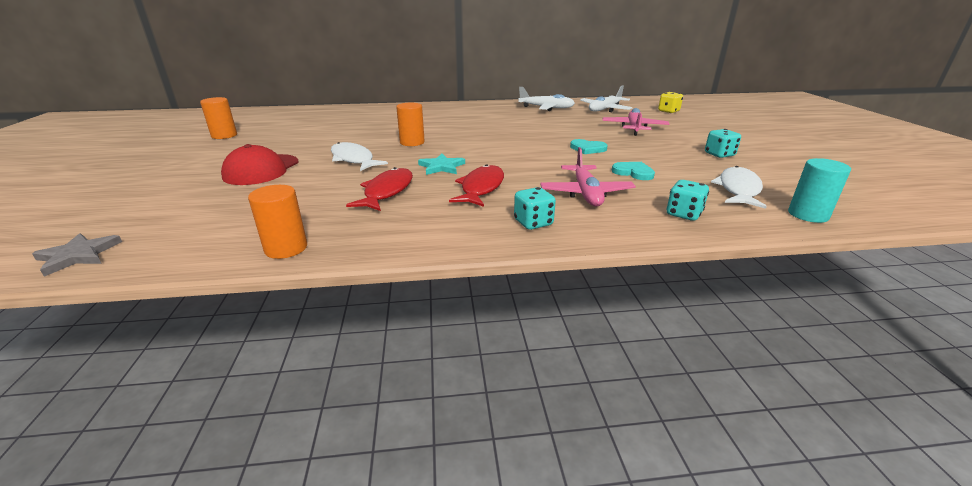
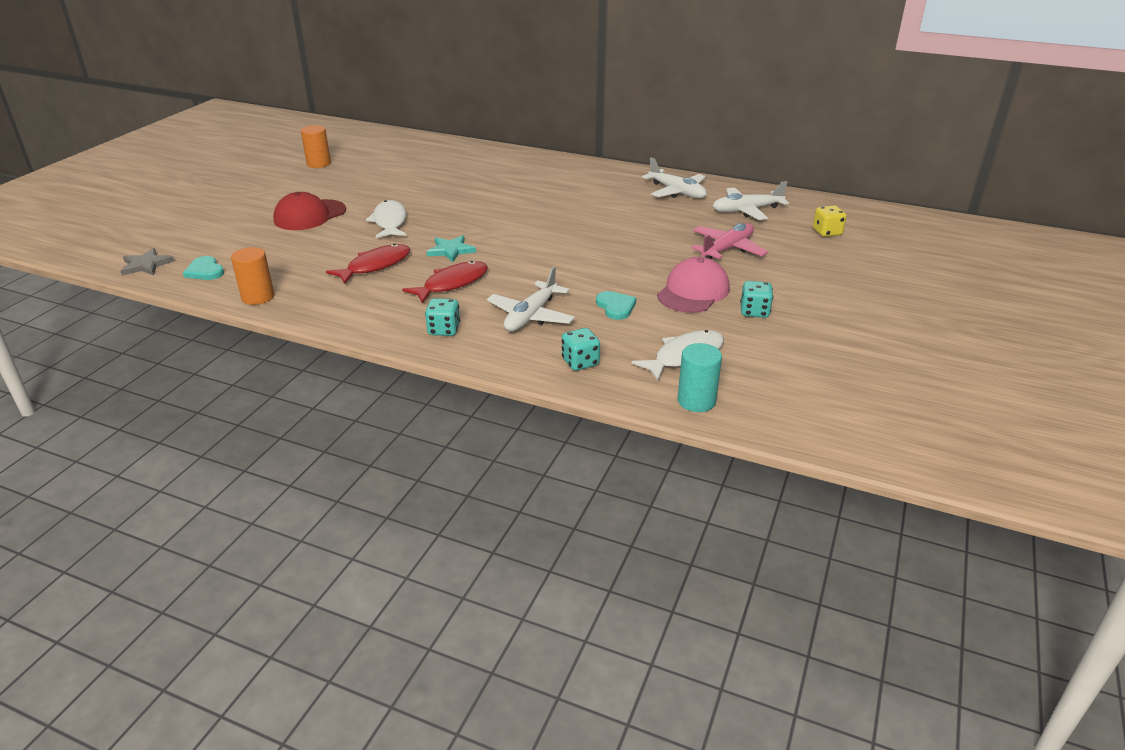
camera: 30 degrees right, 5 degrees up
orange cylinder [396,103,425,146] -> none
pink plane [540,147,636,207] -> white plane [487,266,575,332]
turquoise heart [570,139,607,154] -> turquoise heart moved to [183,256,224,280]
none -> pink cap [657,257,730,313]

